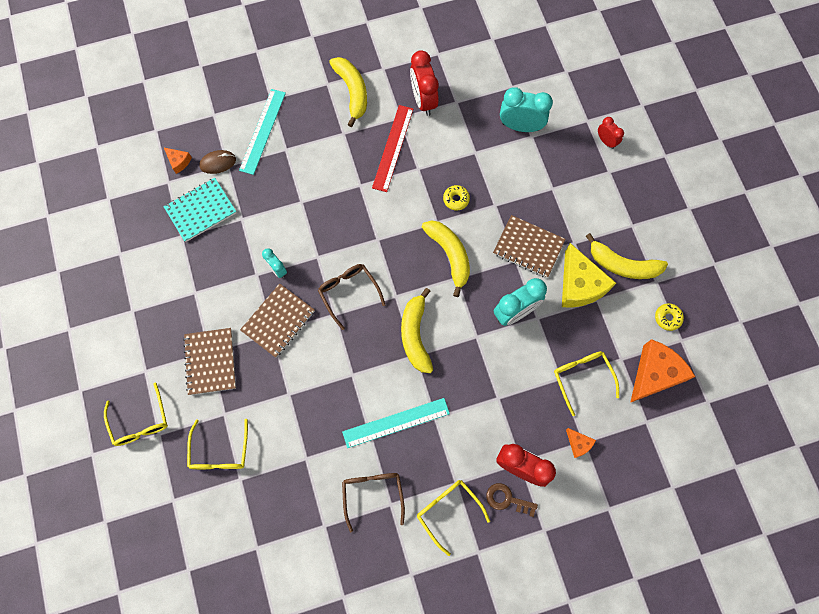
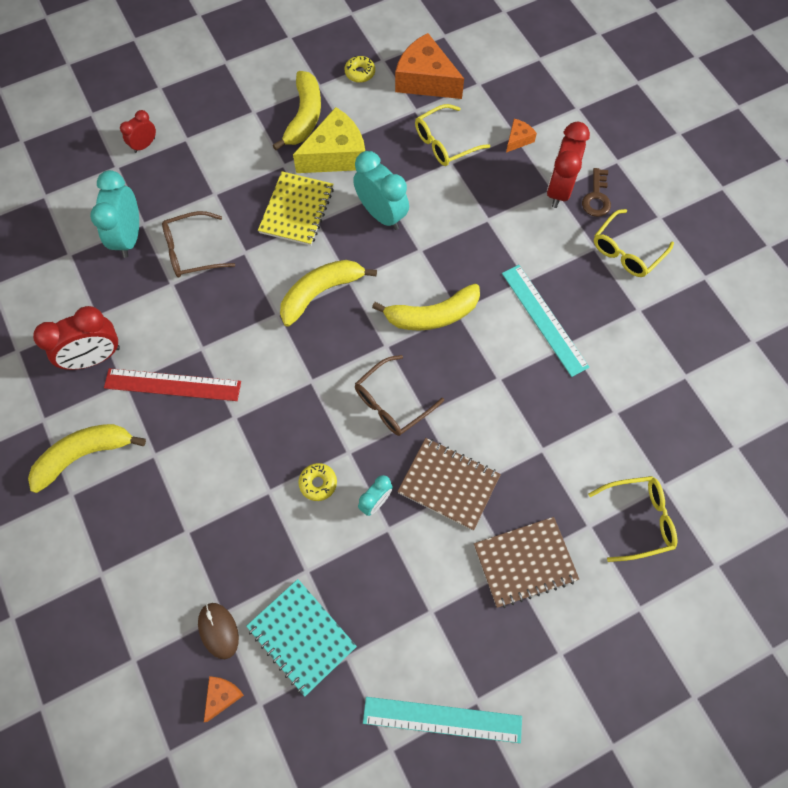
camera: 100 degrees left, 5 degrees down
yellow glasses [104,383,168,446] -> none
turquoise ruler [239,89,286,175] -> turquoise ruler moved to [363,697,522,743]
brown glasses [342,473,405,532] -> brown glasses moved to [162,211,235,277]
yellow donut [443,185,470,210] -> yellow donut moved to [298,463,337,501]
brown notebook [493,215,565,278] -> yellow notebook [258,171,334,246]

